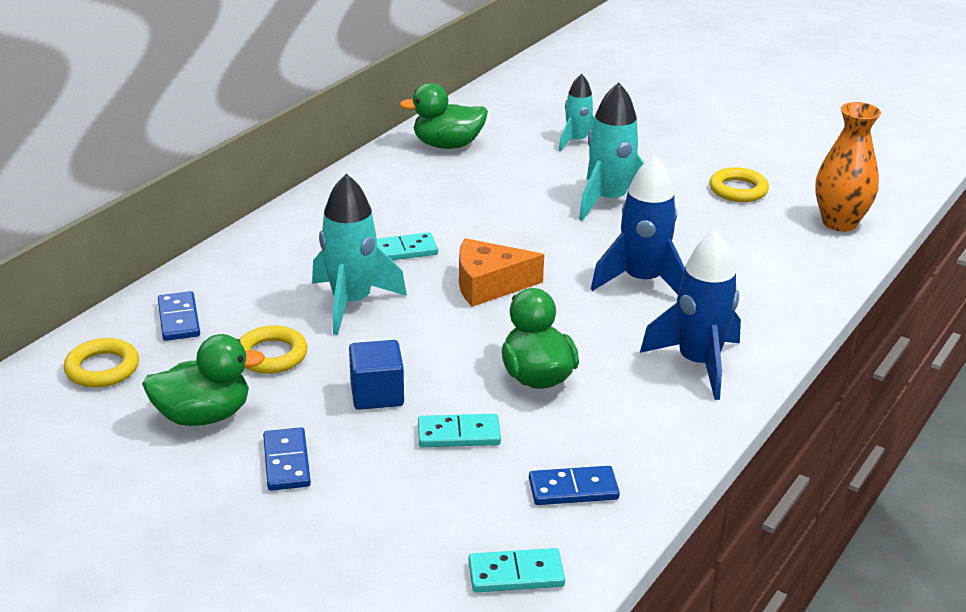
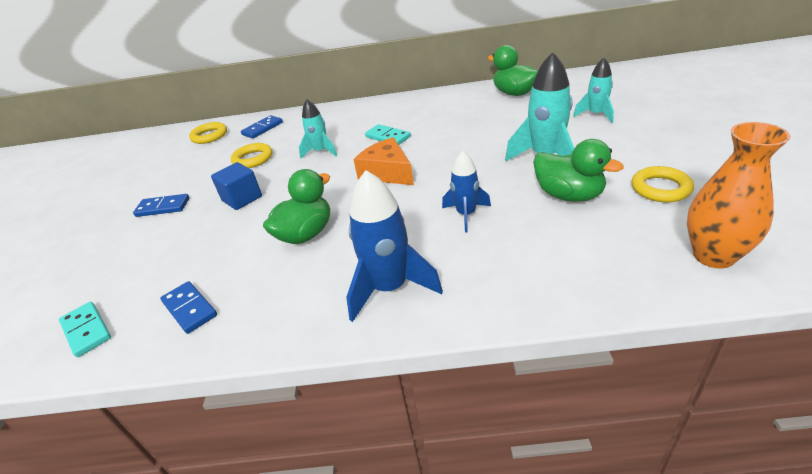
camera: 60 degrees right, 5 degrees up
green duck [142,334,265,426] -> green duck moved to [533,139,624,202]
blue domino [263,427,311,491] -> blue domino turned 45 degrees clockwise [133,194,189,217]
turquoise rocket [312,174,407,335] -> turquoise rocket [299,99,337,159], size x0.62
turquoise domino [418,414,501,447] -> none
blue rocket [591,155,685,294] -> blue rocket [442,151,491,233], size x0.62

